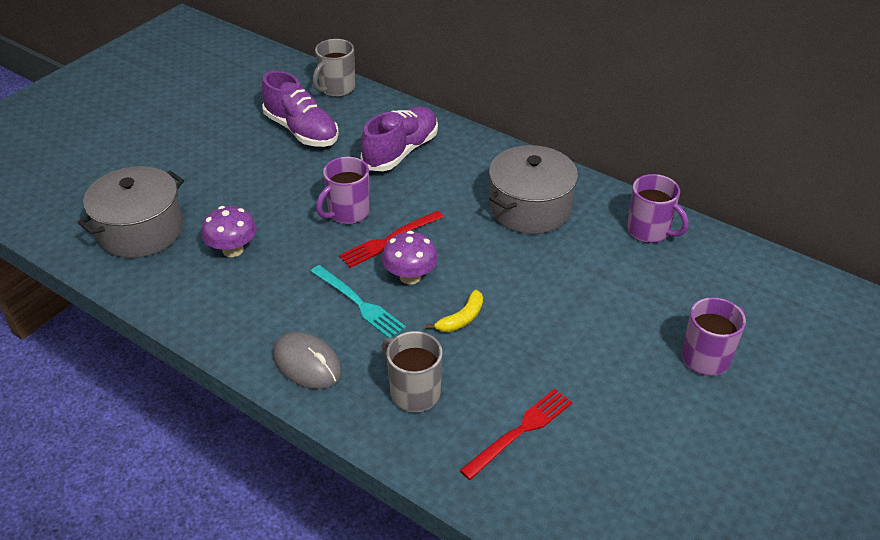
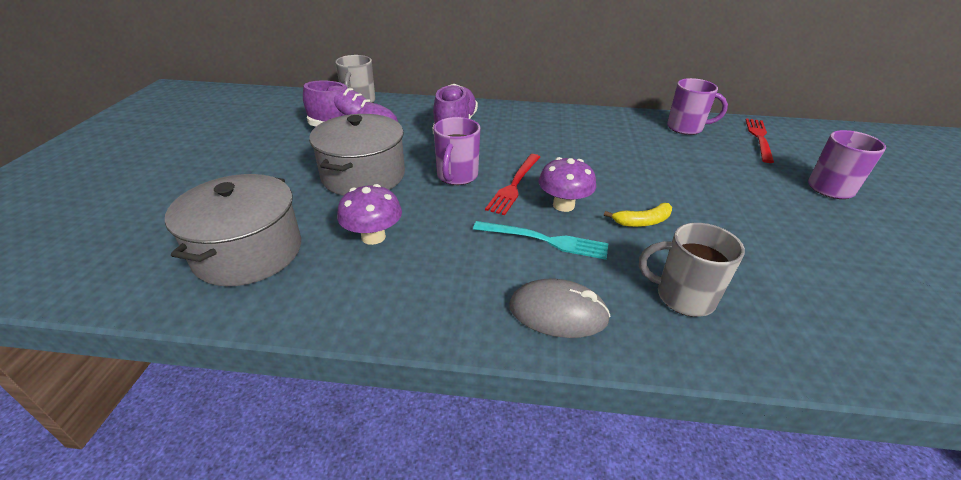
camera: 30 degrees left, 5 degrees down
yellow banana [426,290,483,332] -> yellow banana turned 60 degrees clockwise [604,203,672,227]
red fork [460,389,572,480] -> red fork moved to [745,118,774,163]
grey pot [489,145,578,234] -> grey pot moved to [309,114,405,196]

